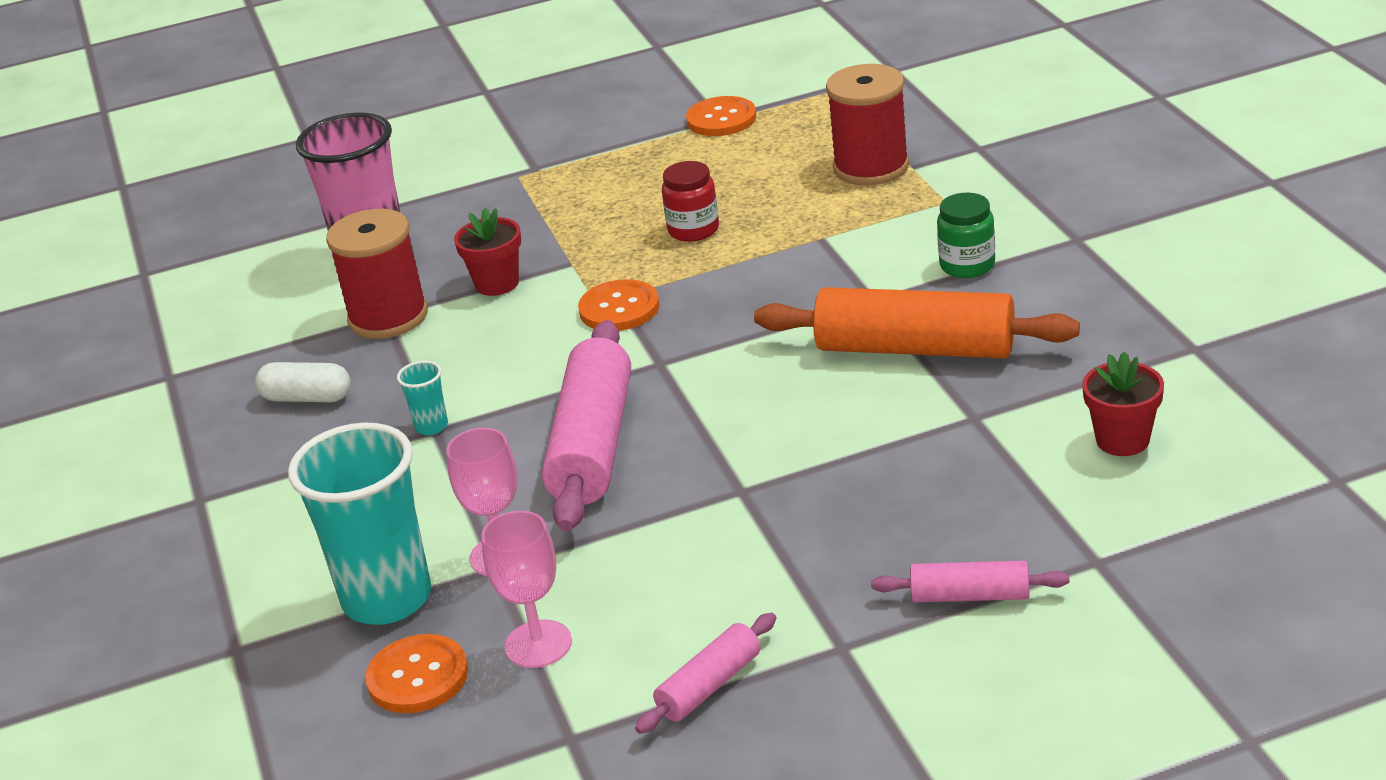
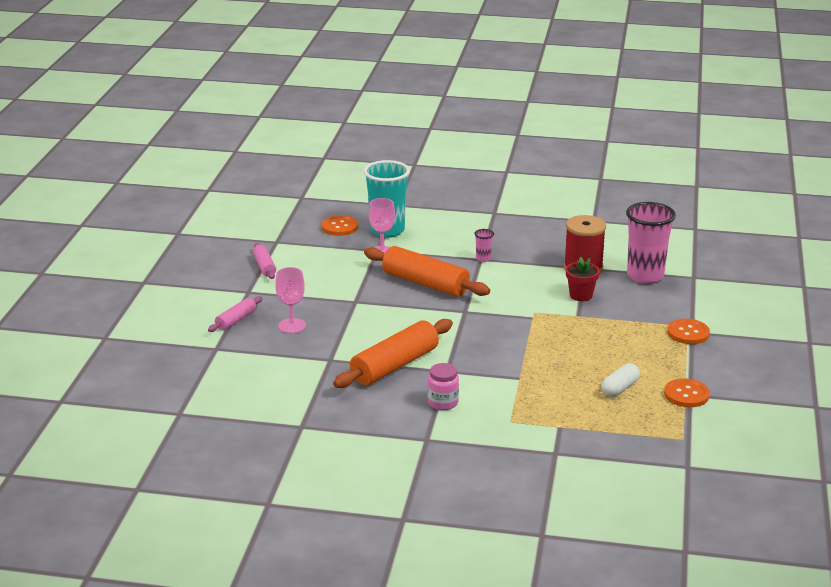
camera: 115 degrees right, 5 degrees down
white capsule [255,362,351,402] -> white capsule moved to [601,363,640,397]
turquoise cup [397,360,448,435] -> pink cup [474,229,494,262]
pink goblet [481,510,572,668] -> pink goblet moved to [275,267,306,333]
pink rolling pin [542,320,631,531] -> orange rolling pin [364,246,490,297]
orange button [578,279,660,331] -> orange button moved to [667,319,710,344]
red jar [662,161,719,242] -> none
red spool [826,64,909,185] -> none
green jar [937,193,995,278] -> pink jar [428,363,459,410]
red flower pot [1082,351,1164,456] -> none

